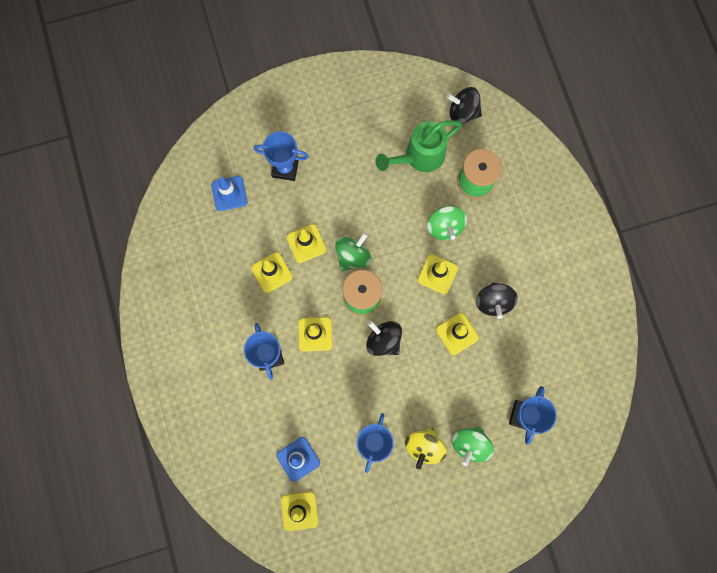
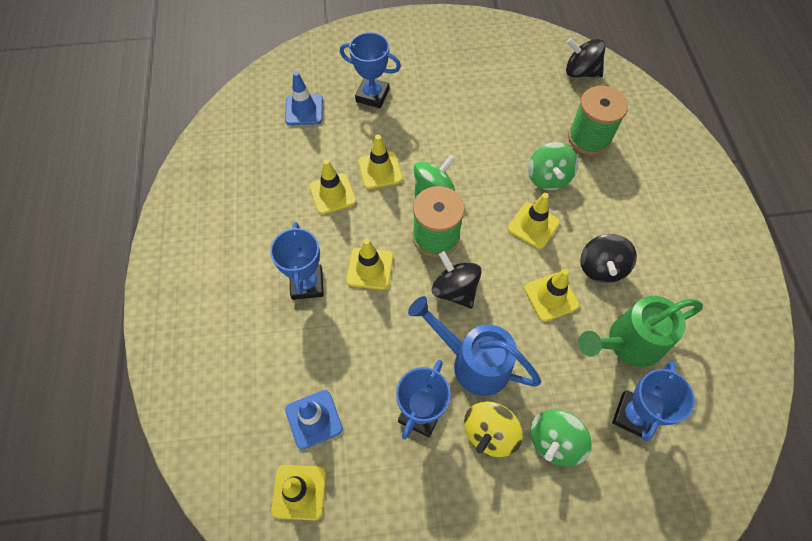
camera: 10 degrees right, 15 degrees down
green watering can [375,120,462,172] -> green watering can moved to [578,296,703,367]
none -> blue watering can [408,296,541,396]

